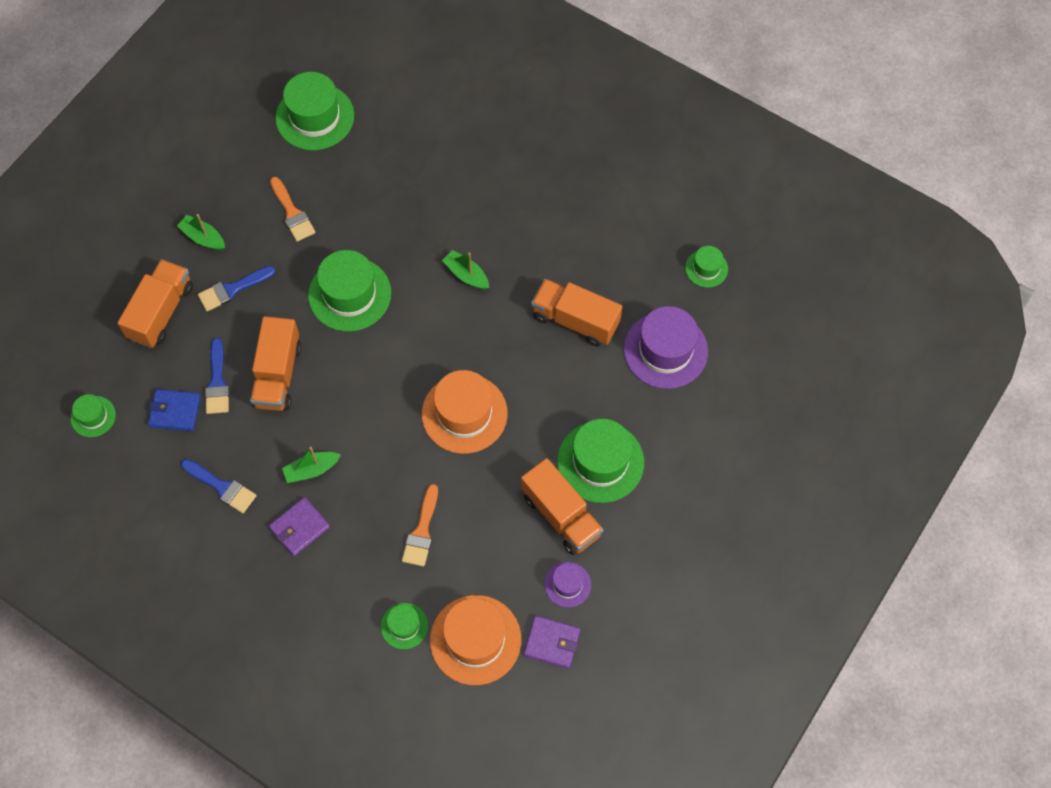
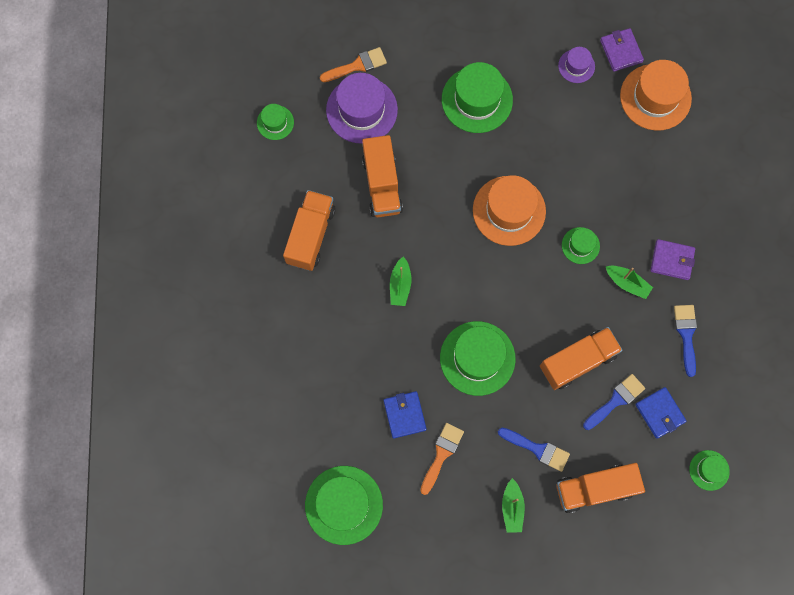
camera: 125 degrees left, 10 degrees up
green hat [381,603,428,649] -> green hat moved to [562,227,600,264]
orange brush [402,484,438,567] -> orange brush moved to [320,47,387,82]
orange truck [521,458,604,555] -> orange truck moved to [283,190,335,271]
none -> blue wallet [383,391,426,439]

